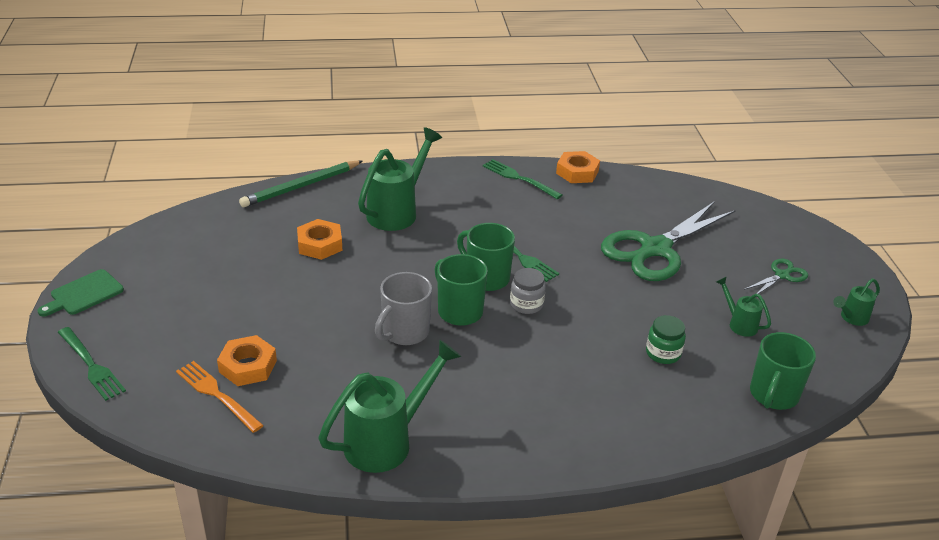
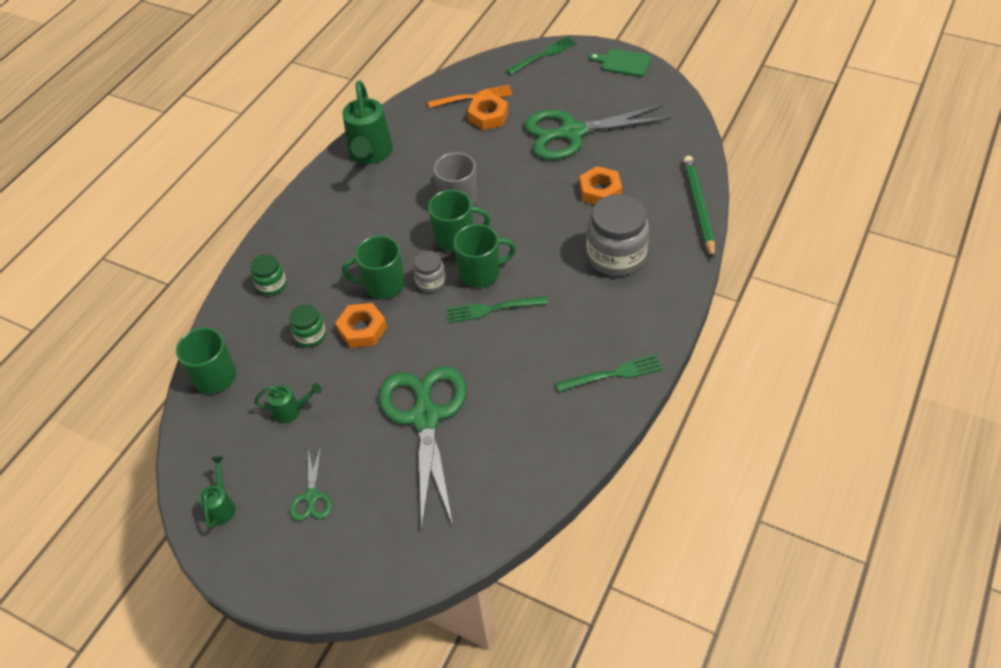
camera: 130 degrees right, 15 degrees up
green cutting board [37,269,124,317] -> green cutting board turned 60 degrees counterclockwise [589,49,651,77]
green fork [58,327,126,401] -> green fork turned 150 degrees clockwise [506,36,577,75]
green watering can [358,127,442,231] -> grey jar [587,194,649,276]
orange nut [556,151,600,183] -> orange nut moved to [335,303,387,348]
none -> green jar [251,254,286,296]
none -> green mug [342,236,405,299]
none -> green scissors [524,105,671,160]

